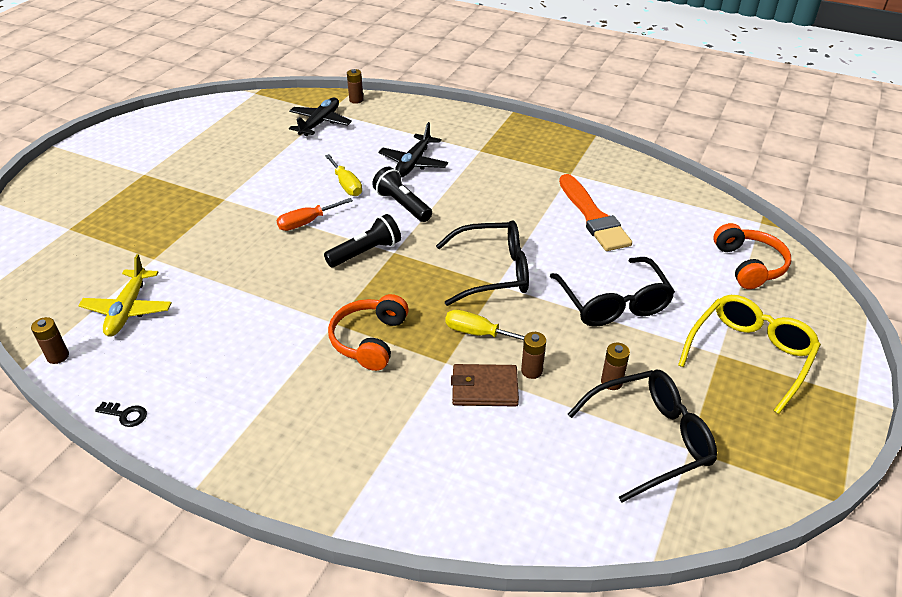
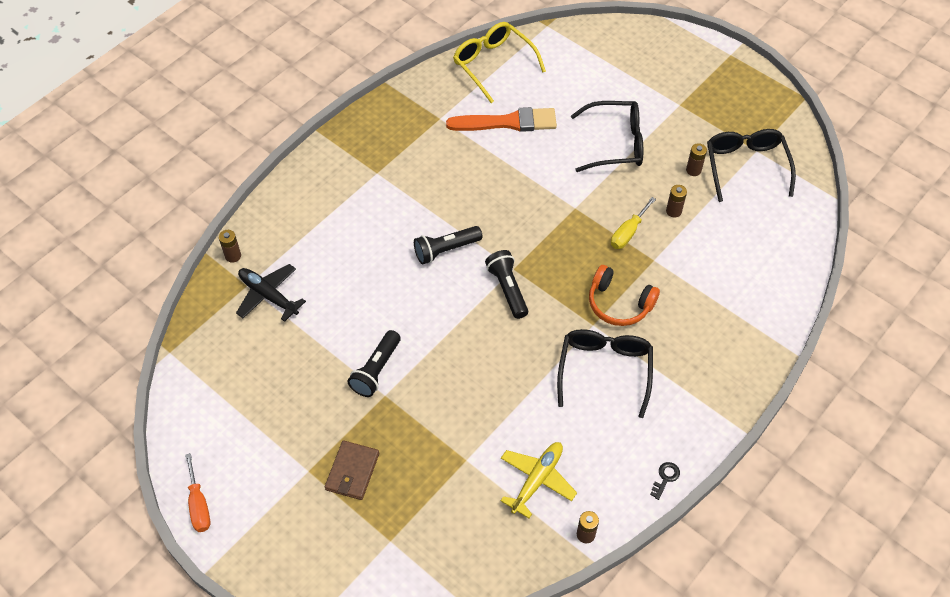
camera: 75 degrees left, 15 degrees up
yellow plane [78,254,172,337] -> yellow plane turned 75 degrees counterclockwise [500,442,577,518]
orange screwdriver [276,198,353,231] -> orange screwdriver moved to [185,453,210,532]
yellow screwdriver [325,154,362,196] -> none
black plane [378,122,448,177] -> none
black glasses [436,220,529,306] -> black glasses moved to [557,329,653,418]
brown wallet [451,364,519,407] -> brown wallet moved to [325,440,379,500]
yellow glasses [678,295,821,414] -> yellow glasses moved to [453,22,546,103]
orange headphones [713,223,791,289] -> none
none -> black flashlight [348,330,401,397]

